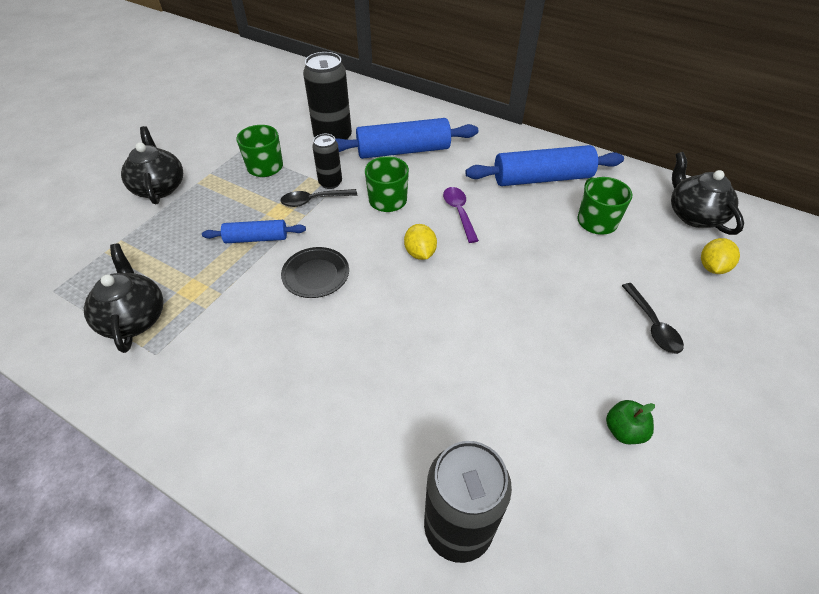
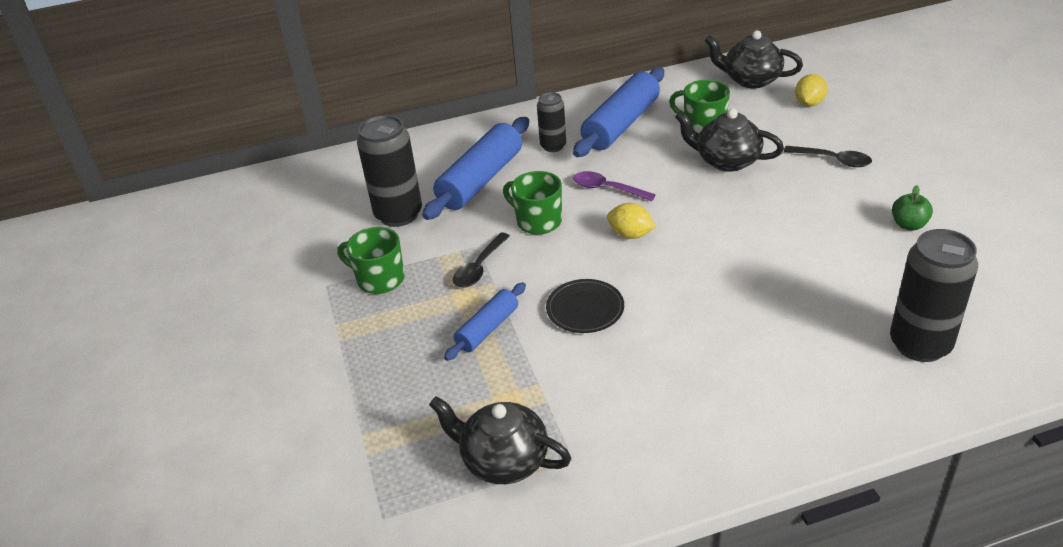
camera: 45 degrees left, 10 degrees down
black teapot [121,126,183,204] -> black teapot moved to [675,109,784,172]
black can [312,134,342,189] -> black can moved to [537,92,566,152]
yellow lemon [701,238,740,274] -> yellow lemon turned 45 degrees clockwise [795,74,827,106]

